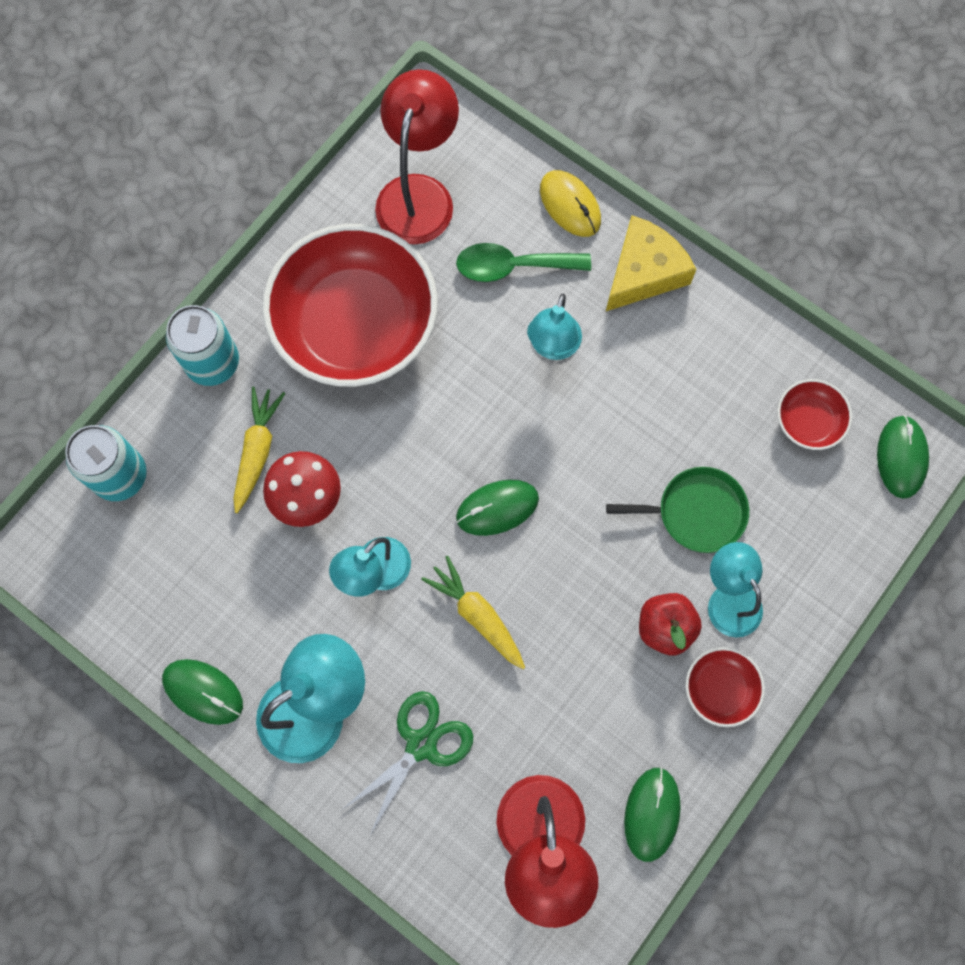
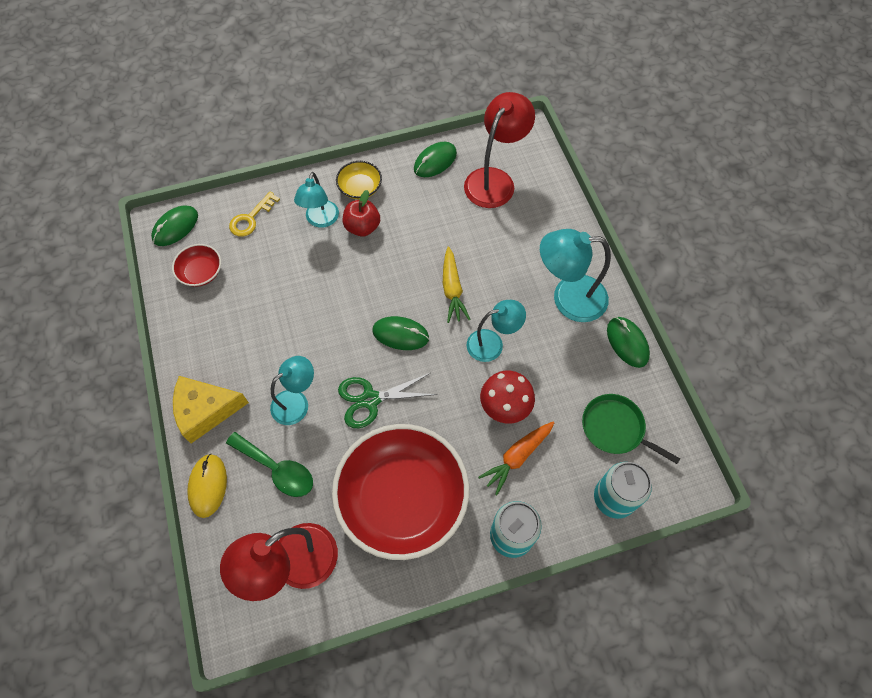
camera: 145 degrees left, 10 degrees down
yellow carrot [233,387,285,513] -> orange carrot [478,422,554,495]
green scissors [342,691,473,835] -> green scissors moved to [338,373,437,428]
green pan [606,467,749,553] -> green pan moved to [582,394,680,464]
red bowl [685,647,765,727] -> yellow bowl [336,161,382,199]
none -> yellow key [229,192,280,237]

